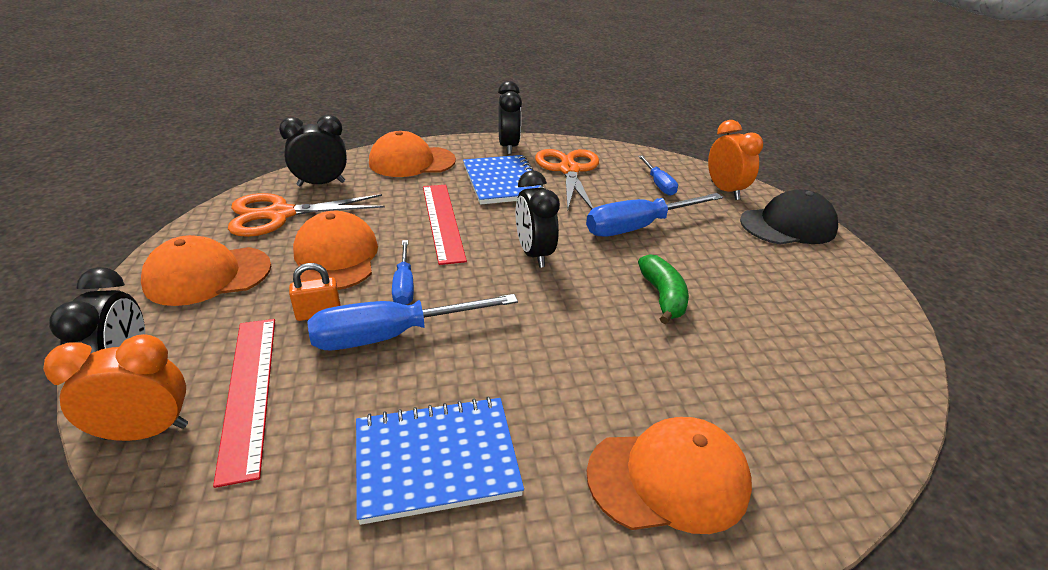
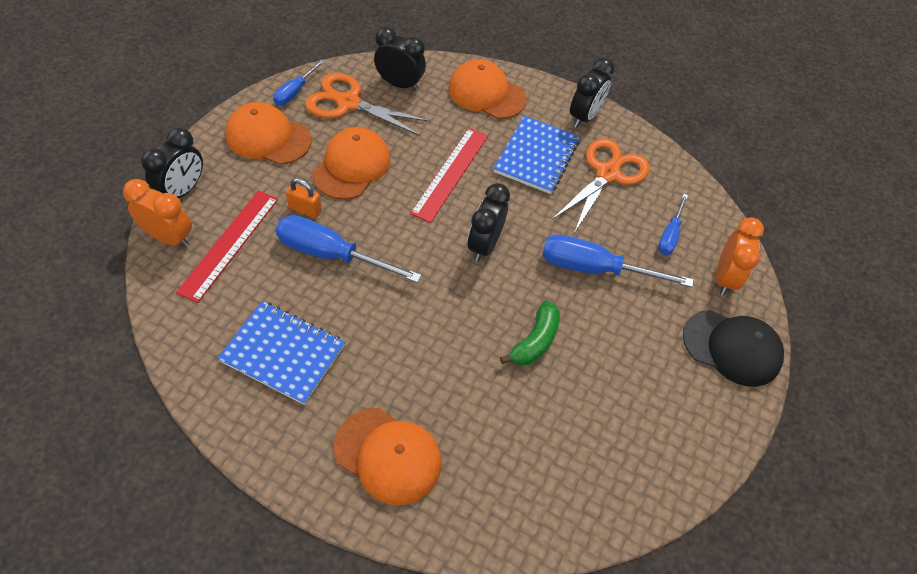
camera: 35 degrees right, 20 degrees up
blue screwdriver [392,240,414,305] -> blue screwdriver moved to [273,59,325,105]

